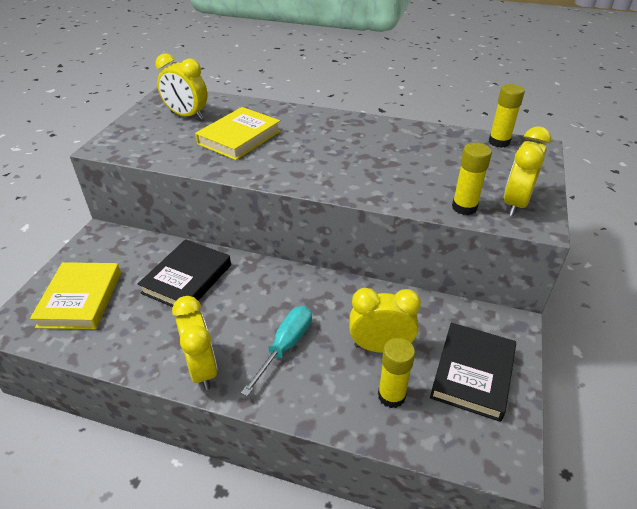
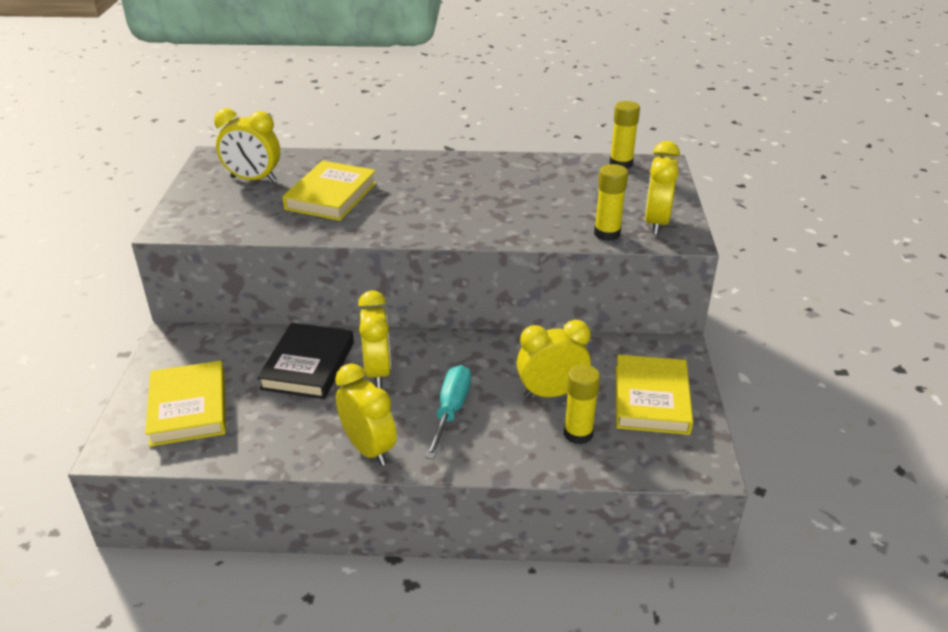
camera: 15 degrees left, 5 degrees down
black book [430,322,516,422] -> yellow book [616,355,693,435]
none -> yellow clock [358,290,391,388]

